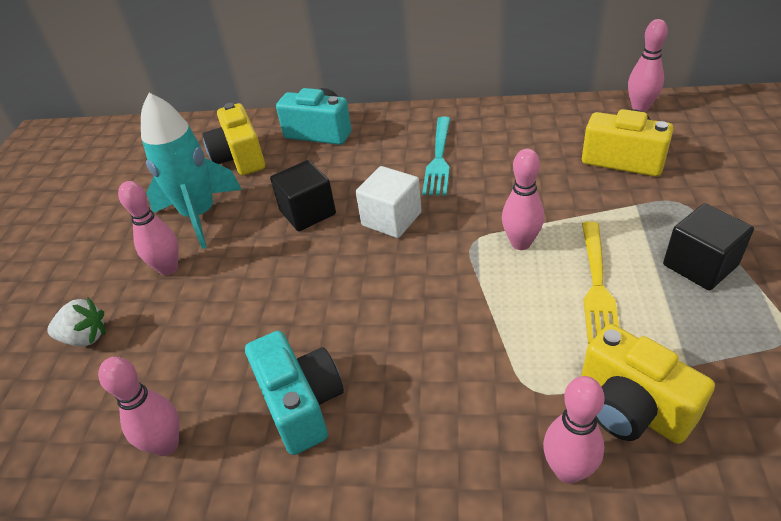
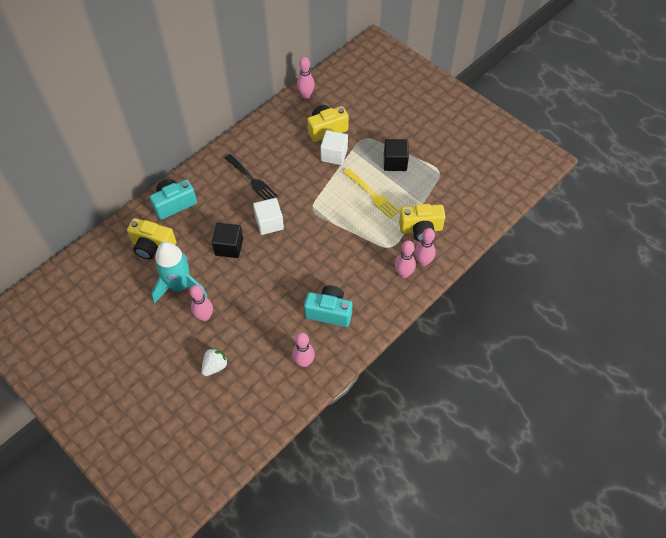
camera: 55 degrees left, 15 degrees up
turquoise fork [422,117,451,195] -> black fork [225,154,278,200]
pink bowling pin [502,148,544,250] -> pink bowling pin moved to [395,240,416,278]
none -> white cube [320,130,348,165]

